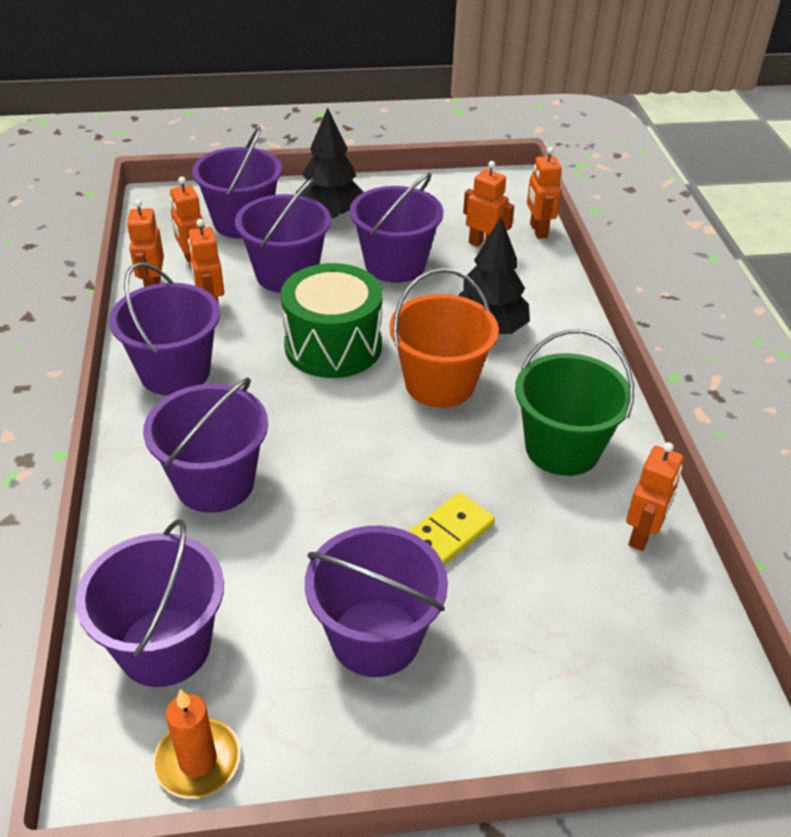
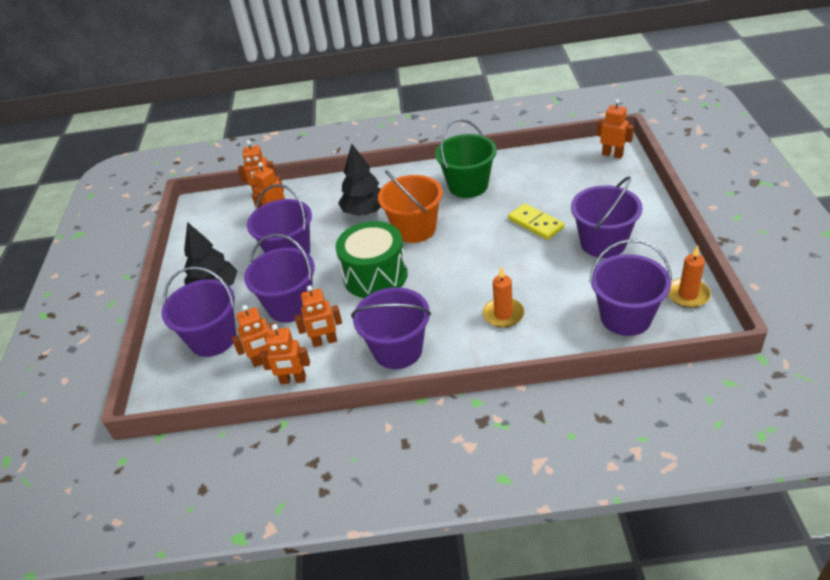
camera: 80 degrees left, 0 degrees up
purple bucket [143,377,268,513] -> orange candle [483,267,524,328]
orange robot [626,442,683,551] -> orange robot moved to [597,99,634,159]

